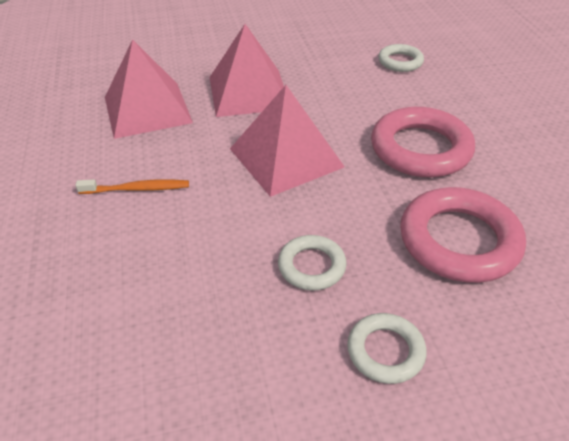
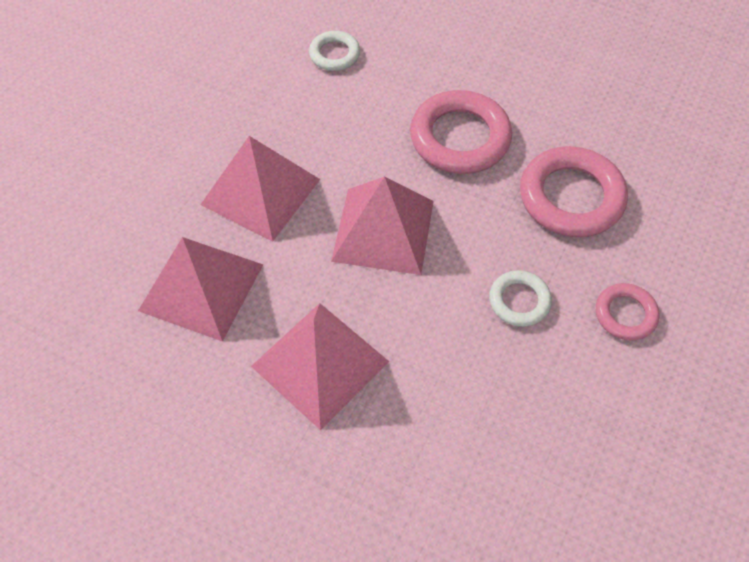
camera: 50 degrees left, 15 degrees up
orange toothbrush [75,179,189,194] -> pink pyramid [251,303,389,430]
white ring [347,313,427,384] -> pink ring [596,283,660,341]

